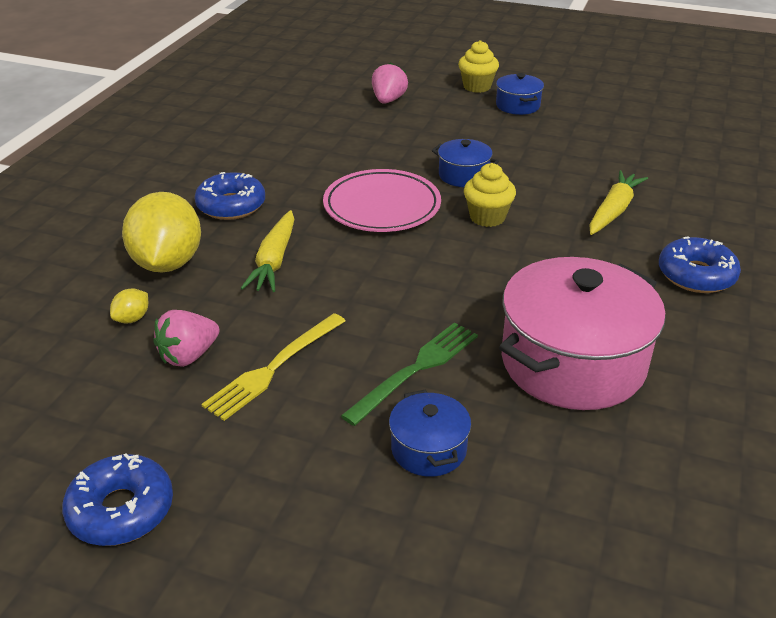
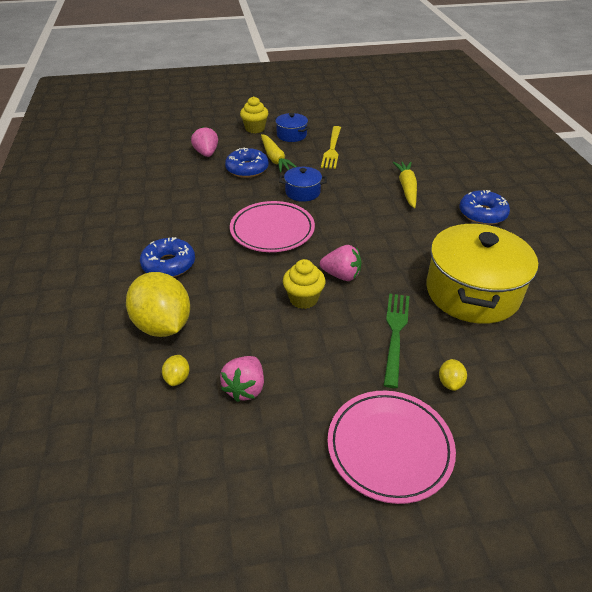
camera: 30 degrees left, 5 degrees up
blue donut [62,453,173,546] -> blue donut moved to [225,148,269,178]
yellow fork [201,313,346,421] -> yellow fork moved to [321,126,341,169]
yellow carrot [241,210,295,292] -> yellow carrot moved to [261,134,296,173]
blue pot [389,389,471,477] -> yellow lemon [439,359,467,391]
yellow cupcake [464,163,516,227] -> yellow cupcake moved to [283,259,325,309]
pink pot [499,257,666,410] -> yellow pot [426,222,538,324]
none -> pink strawberry [320,245,361,281]
none -> pink plate [328,391,456,504]

